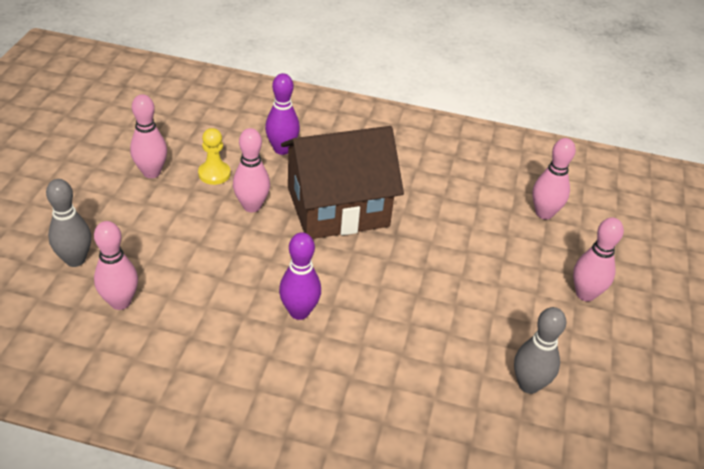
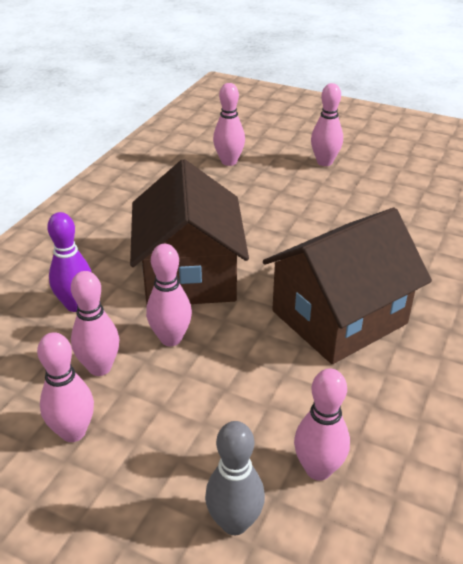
camera: 75 degrees left, 5 degrees down
yellow pawn [198,128,231,185] -> pink bowling pin [71,271,120,376]
purple bowling pin [279,232,321,320] -> brown house [263,208,432,364]
grey bowling pin [514,307,566,394] -> none

